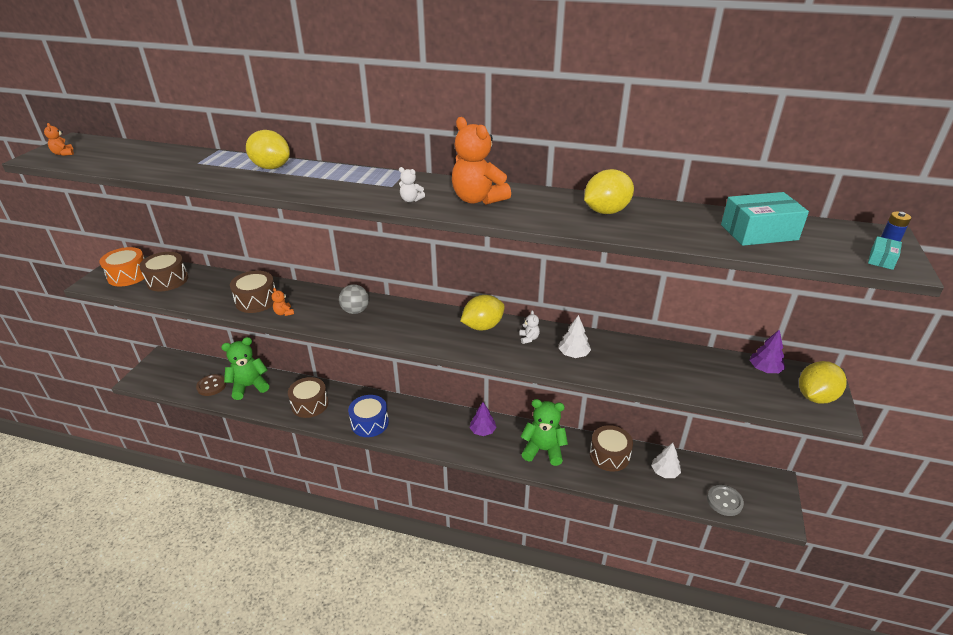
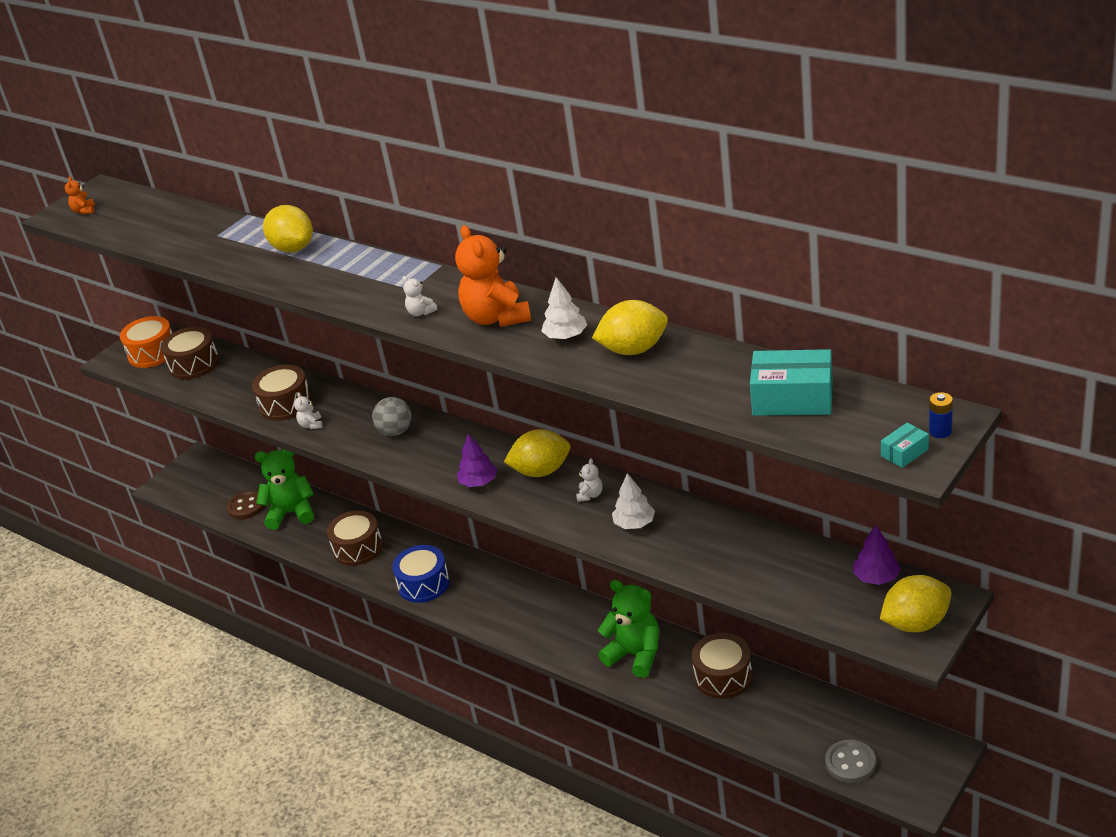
camera: 25 degrees right, 0 degrees up
orange teddy bear [272,288,294,316] -> white teddy bear [294,392,323,429]
purple tree [470,402,497,436] -> purple tree moved to [457,434,497,487]
white tree [651,443,681,478] -> white tree moved to [541,277,587,339]

